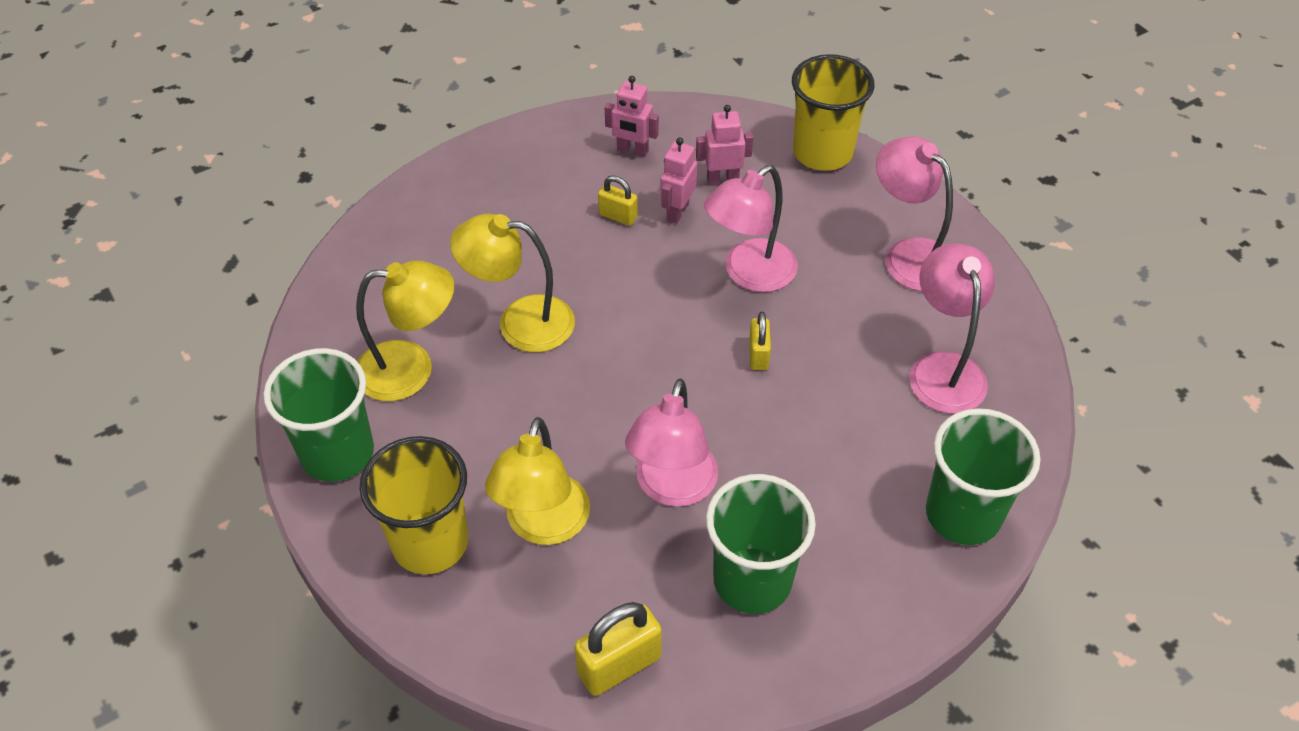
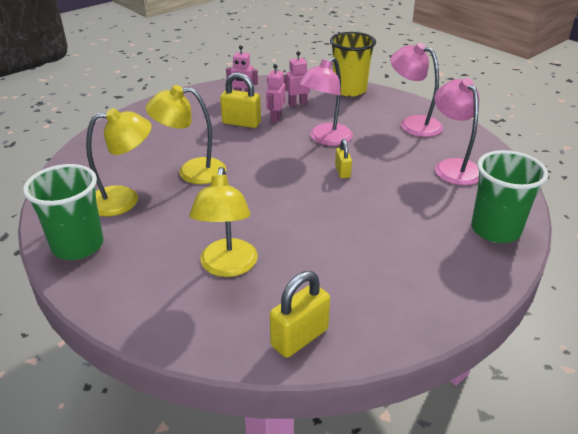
camera: 10 degrees left, 15 degrees down
yellow cup [359,436,468,574] -> none
yellow padlock [598,175,638,226] -> yellow padlock [220,72,261,128], size x1.67
pink lamp [625,378,718,507] -> none
green cup [706,474,816,614] -> none

